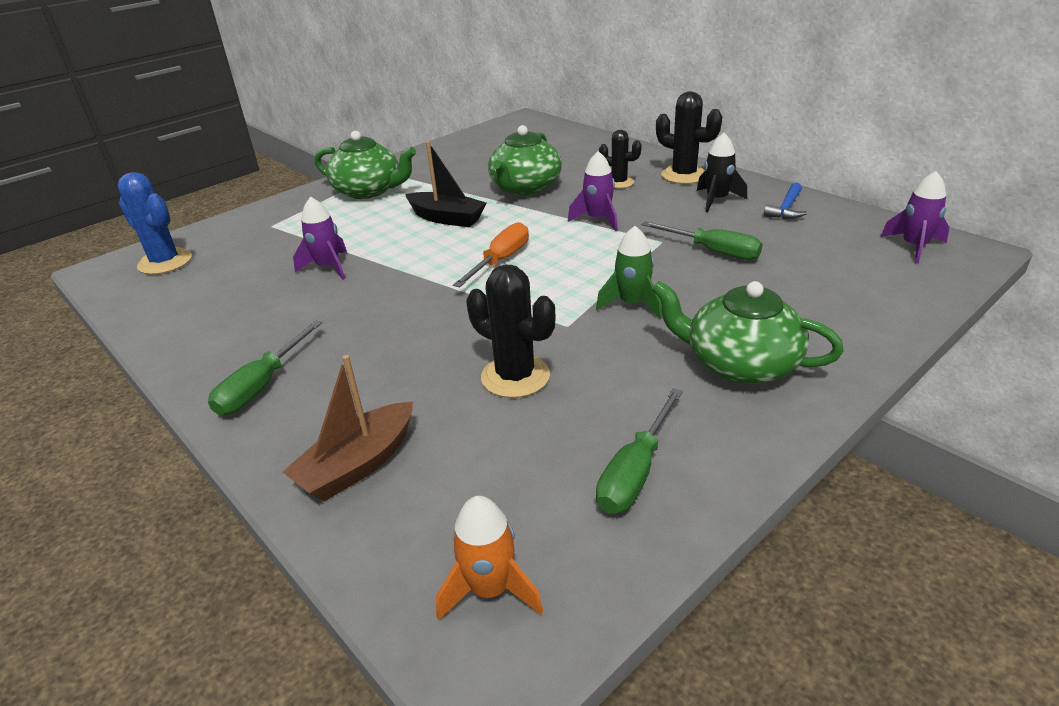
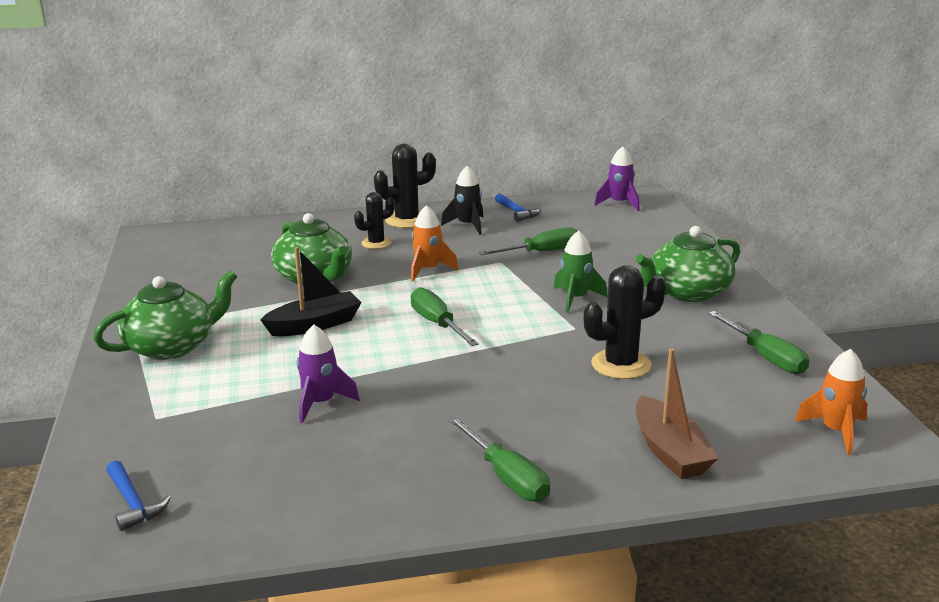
camera: 60 degrees left, 10 degrees down
blue cactus [118,172,192,275] -> blue hammer [106,461,171,531]
orange screwdriver [453,222,529,288] -> green screwdriver [411,287,479,346]
purple rocket [568,151,618,231] -> orange rocket [411,205,459,282]

